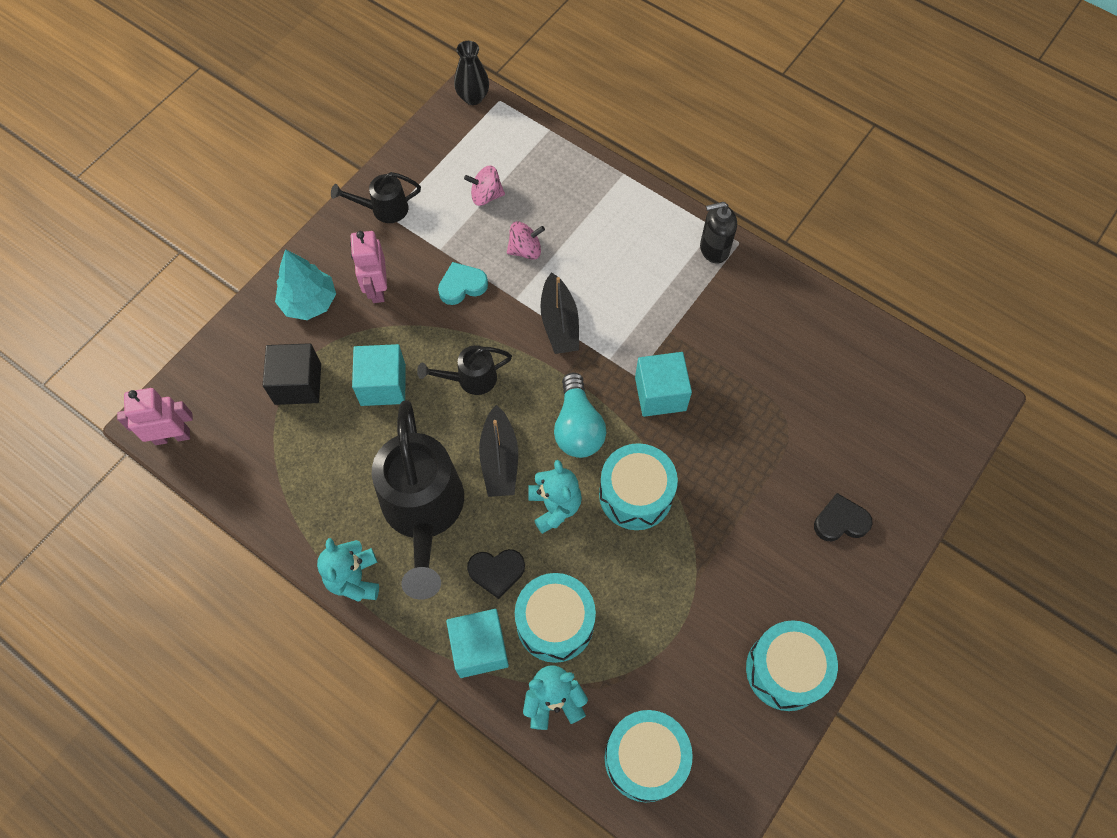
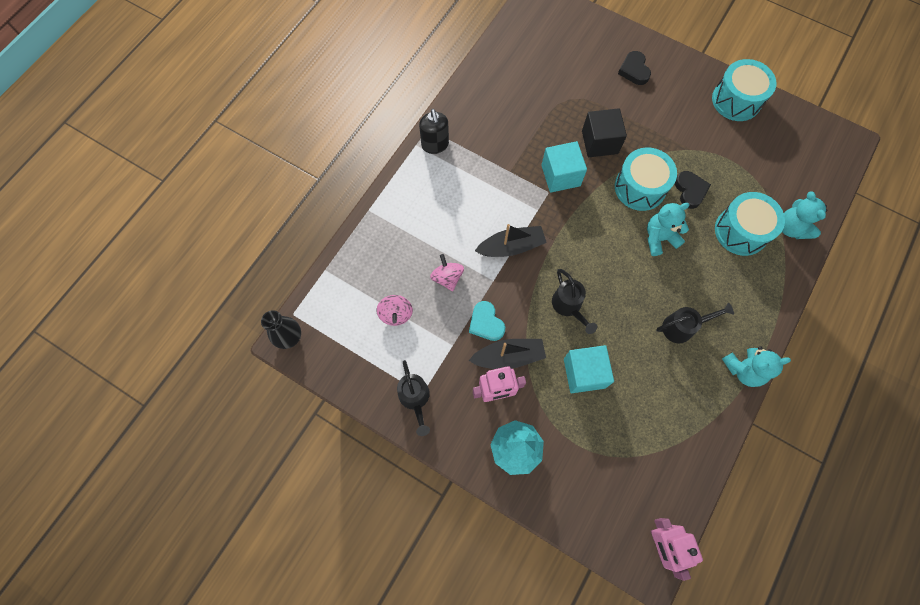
camera: 95 degrees left, 5 degrees up
black cube [263,343,321,405] -> black cube moved to [582,108,627,157]
black watering can [372,400,464,600] -> black watering can [656,302,734,344], size x0.48
turquoise cube [446,609,509,678] -> none
black heart [467,549,525,599] -> black heart moved to [675,171,711,209]
black boat [479,405,518,497] -> black boat moved to [469,339,546,369]
turquoise light bulb [554,373,606,458] -> none
turquoise drum [605,710,693,802] -> none

